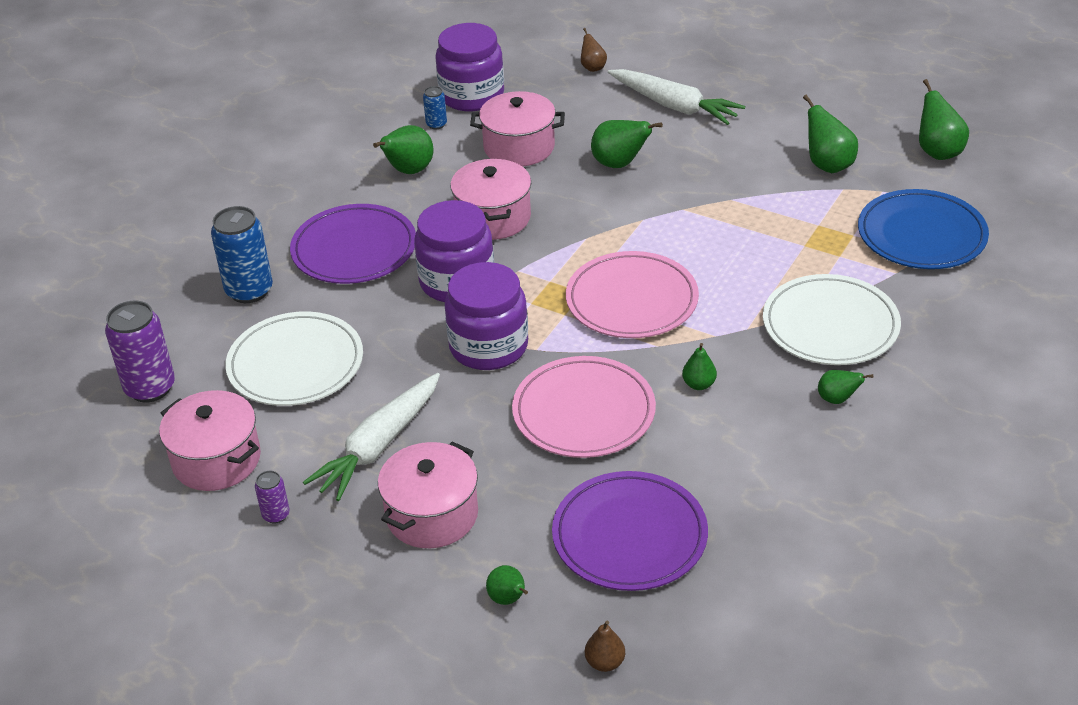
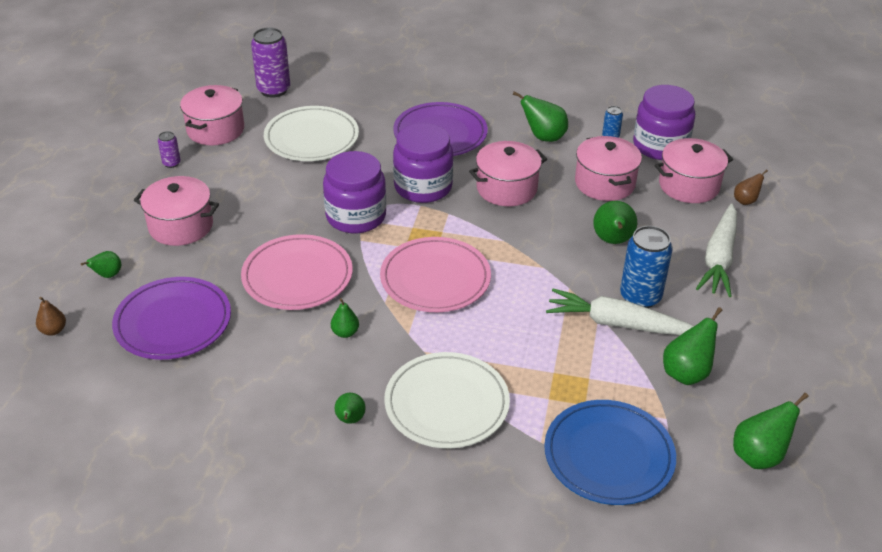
camera: 70 degrees right, 0 degrees up
blue can [211,206,273,303] -> blue can moved to [620,226,672,308]
white carrot [303,373,440,501] -> white carrot moved to [546,289,694,335]
none -> pink pot [655,138,733,203]

